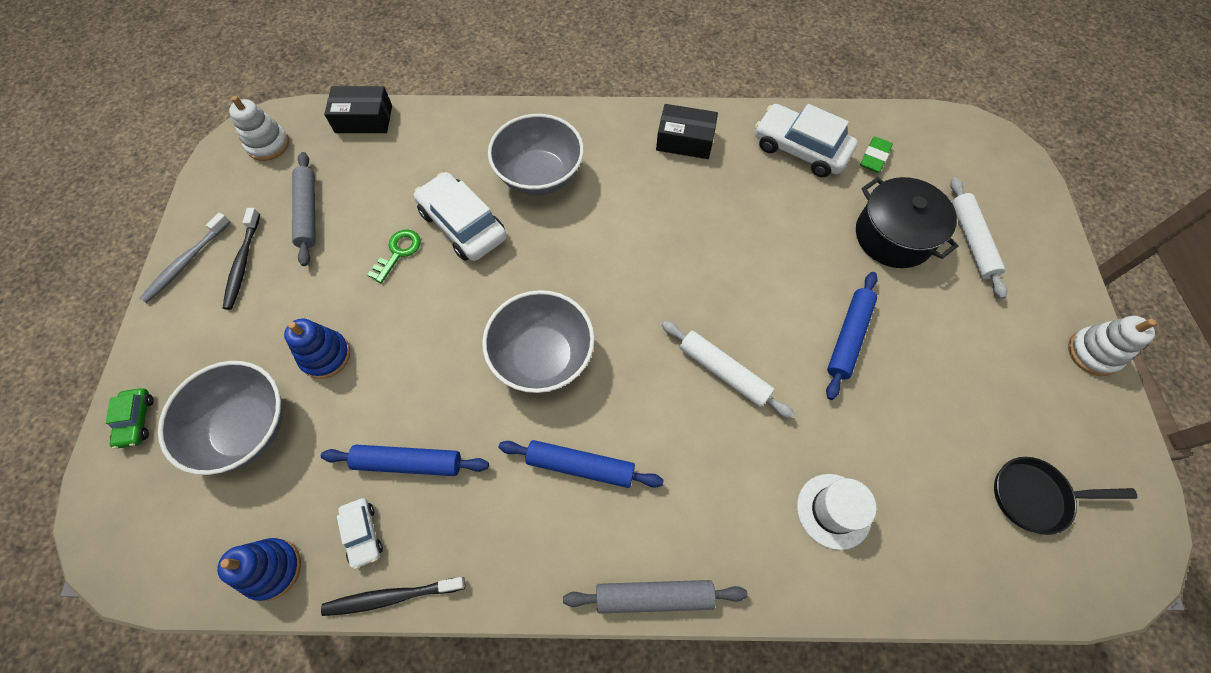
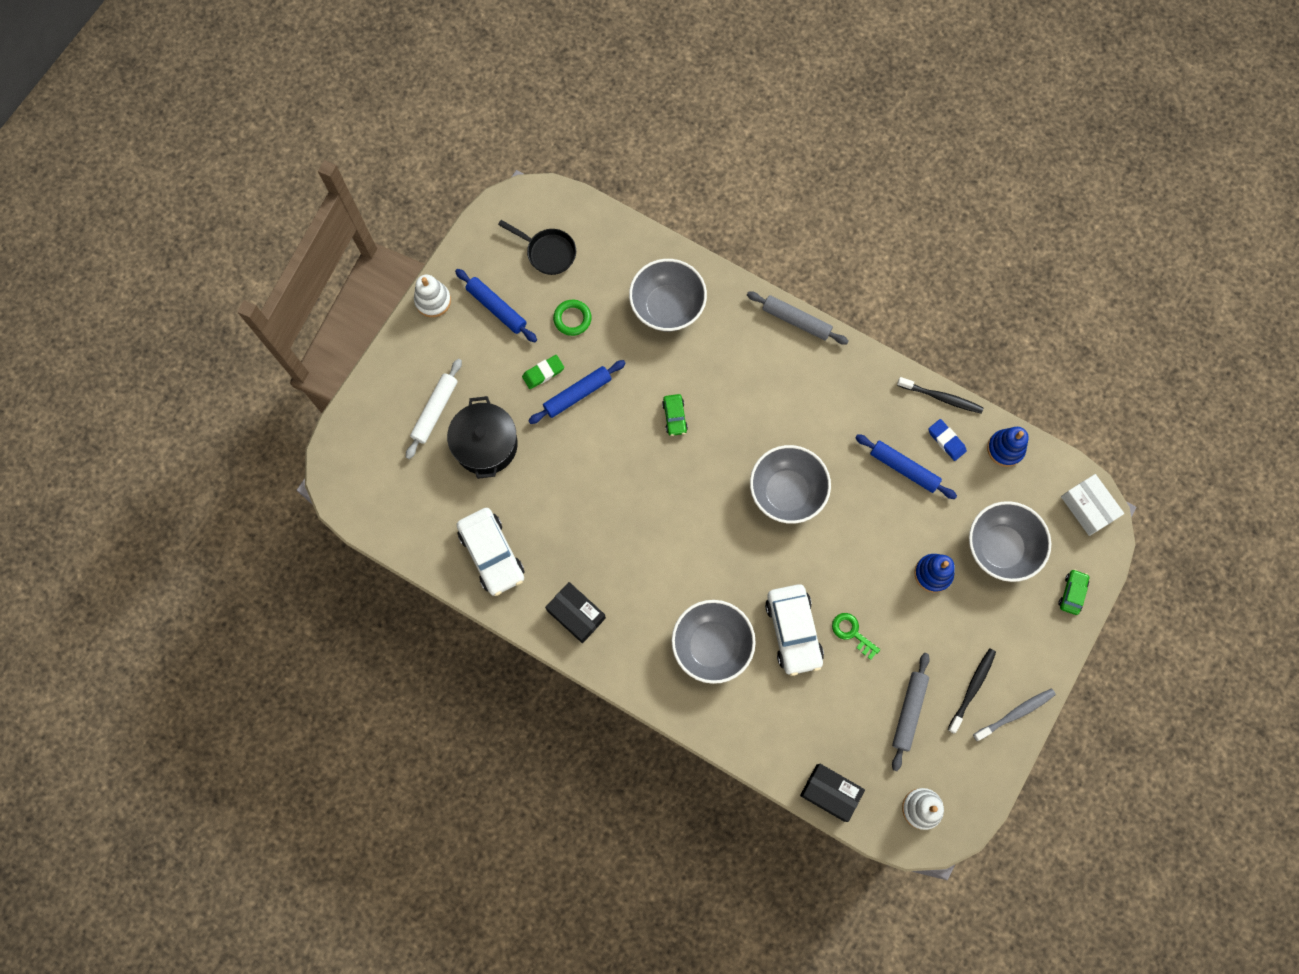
camera: 150 degrees left, 10 degrees up
white car [337,498,383,570] -> blue eraser [928,419,967,461]
green key [367,229,421,283] -> green key turned 75 degrees clockwise [832,613,880,660]
blue rolling pin [499,440,664,488] -> blue rolling pin moved to [455,269,537,342]
white rolling pin [662,321,795,419] -> green car [662,394,688,436]
white hat [797,474,876,550] -> grey bowl [629,259,707,331]
green eraser [860,137,893,173] -> green eraser moved to [522,355,564,389]
none -> green ring [553,300,592,336]
none -> white box [1061,474,1124,536]

